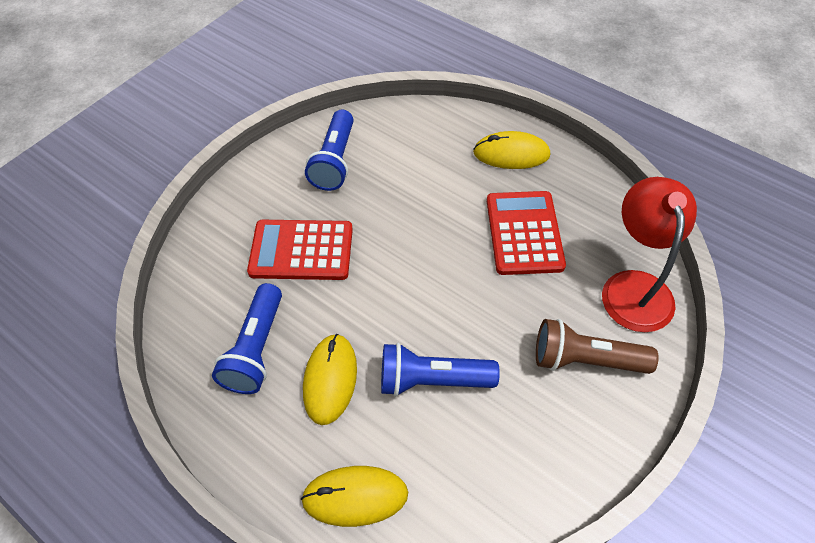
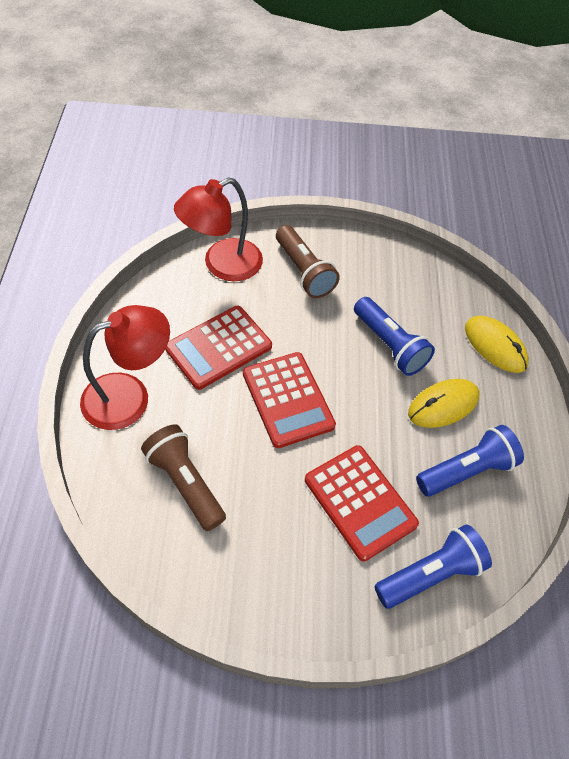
camera: 130 degrees left, 0 degrees up
blue flashlight [305,110,354,191] -> blue flashlight moved to [374,524,492,609]
yellow mouse [473,131,550,169] -> red lamp [80,305,170,430]
none -> brown flashlight [141,424,226,531]
none -> red calculator [243,352,336,448]

